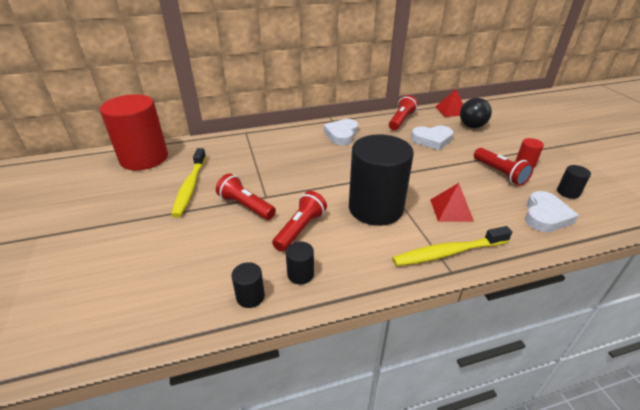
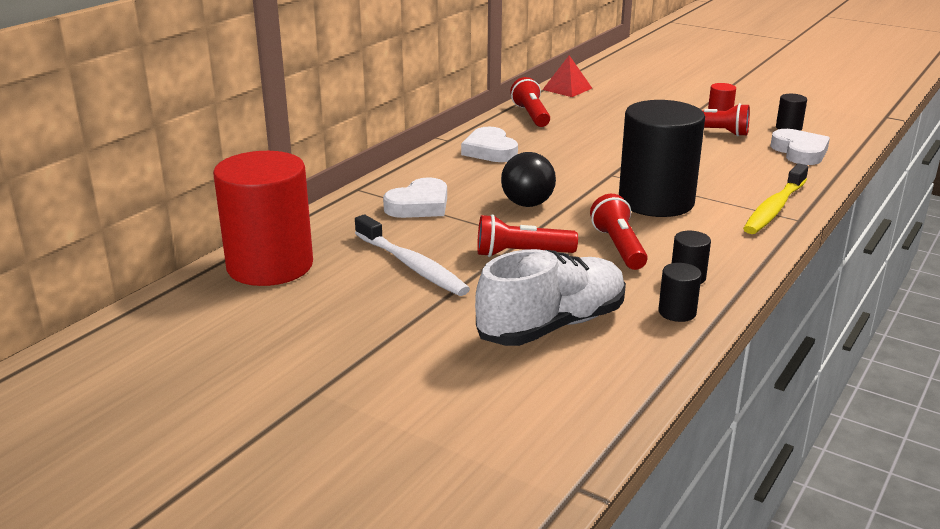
camera: 40 degrees left, 10 degrees down
yellow toothbrush [171,148,206,217] -> white toothbrush [355,214,470,296]
white heart [411,125,454,150] -> white heart moved to [383,177,447,218]
red pyramid [430,183,474,222] -> none
black ball [460,98,492,128] -> black ball moved to [501,152,556,207]
none -> white shoe [475,249,626,346]

